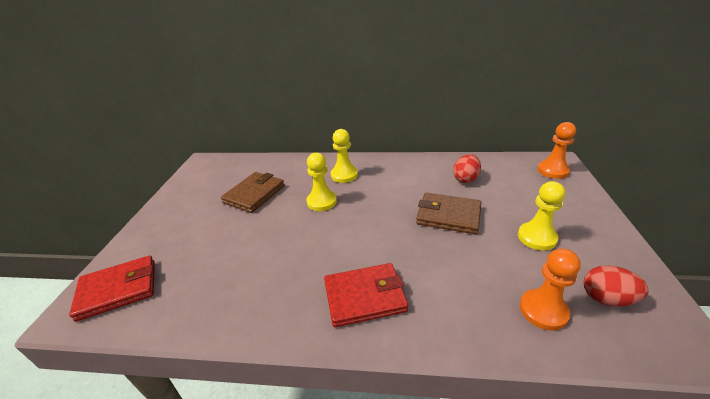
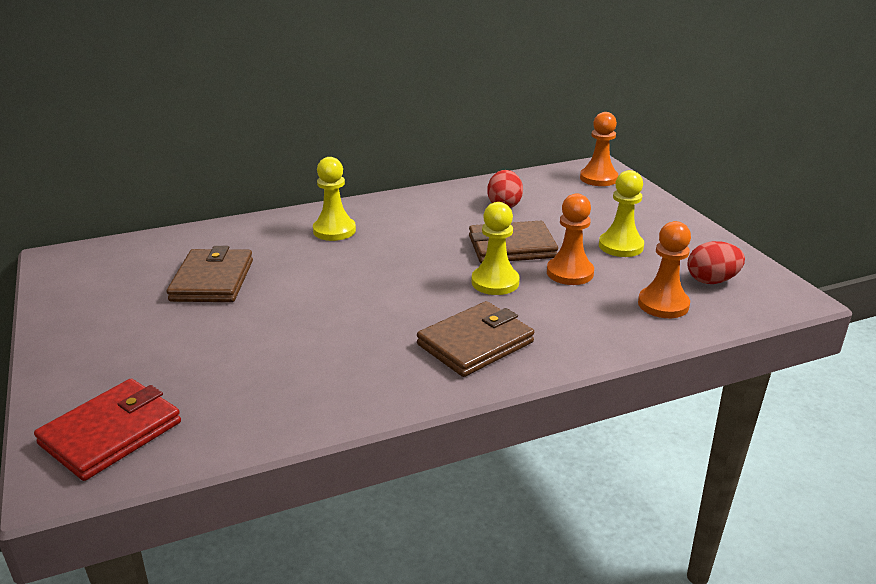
camera: 30 degrees left, 5 degrees down
yellow pawn [306,152,337,211] -> yellow pawn moved to [472,202,520,295]
red wallet [324,263,408,327] -> brown wallet [417,301,534,377]
none -> orange pawn [547,193,594,285]

